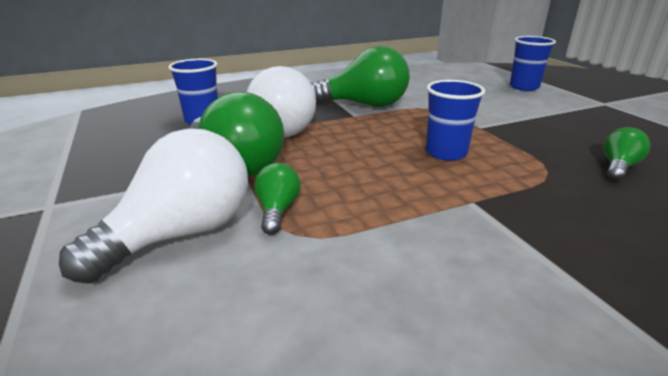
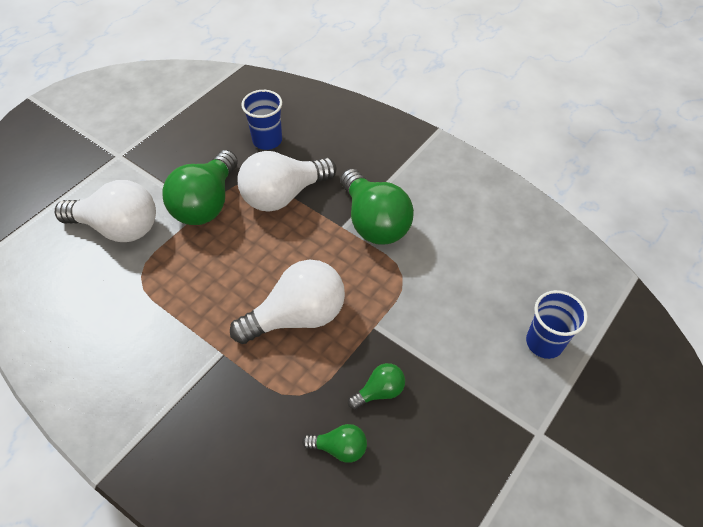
camera: 60 degrees right, 25 degrees up
green light bulb [254,163,300,235] -> green light bulb moved to [348,363,405,409]
blue cup [426,80,485,161] -> white light bulb [230,260,345,344]

